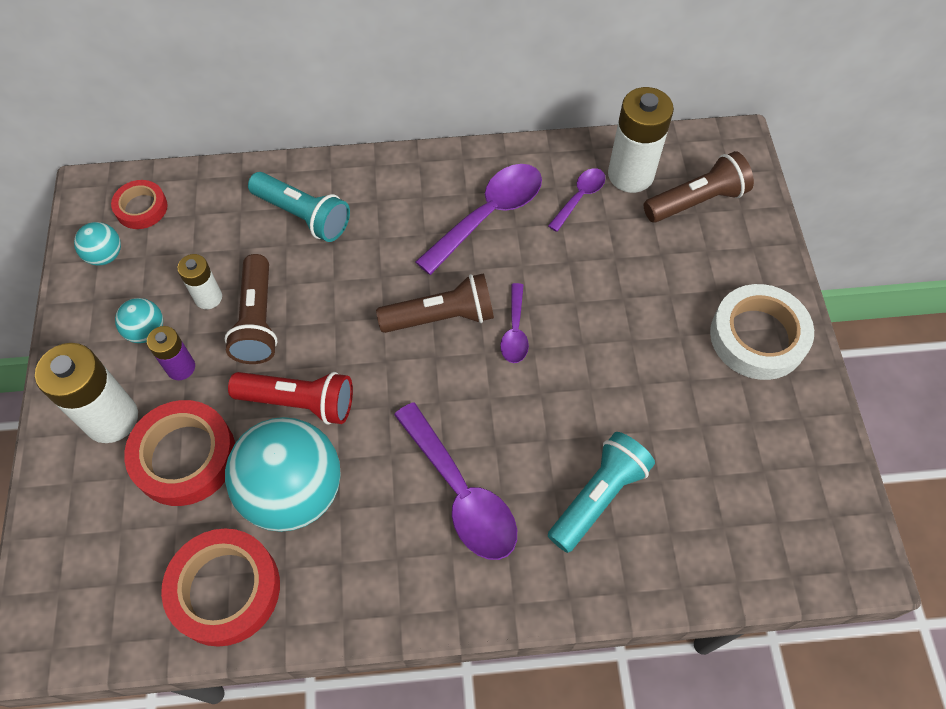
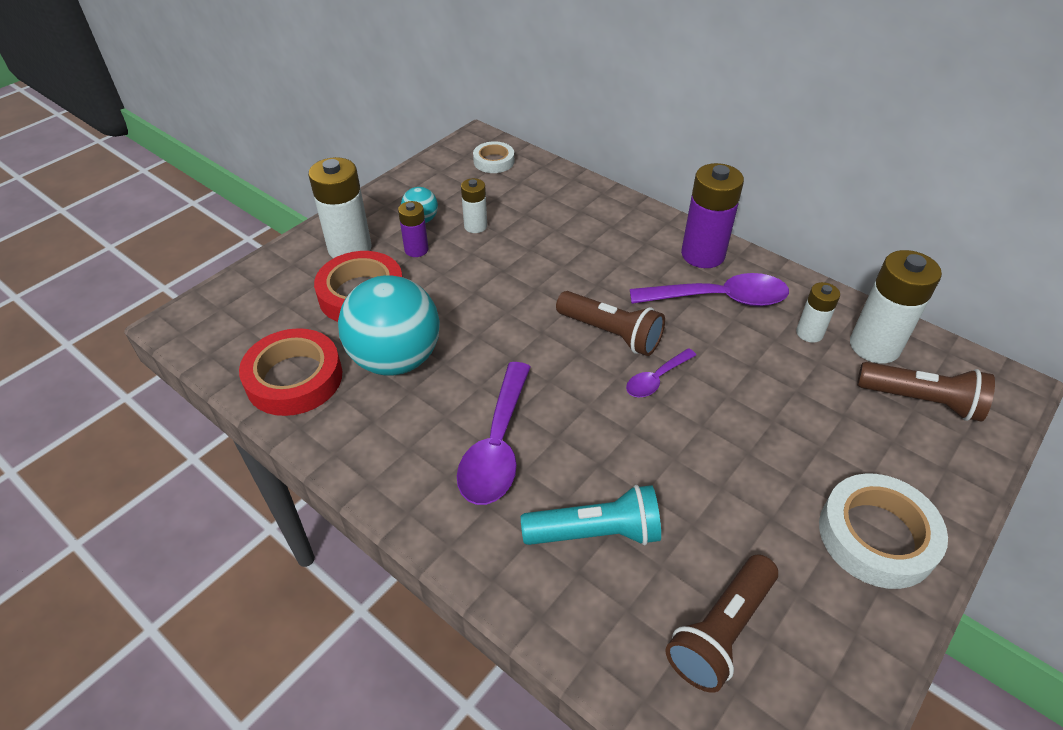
camera: 45 degrees right, 15 degrees down
turquoise ball [74,222,121,265] -> none
red tape [111,180,168,229] -> white tape [473,141,514,173]
brown flashlight [225,254,278,364] -> brown flashlight moved to [665,554,778,693]
red flashlight [228,372,353,425] -> none
turquoise flashlight [248,172,350,242] -> none
purple spoon [548,168,605,232] -> white battery [796,282,840,343]
none -> purple battery [681,163,744,268]

